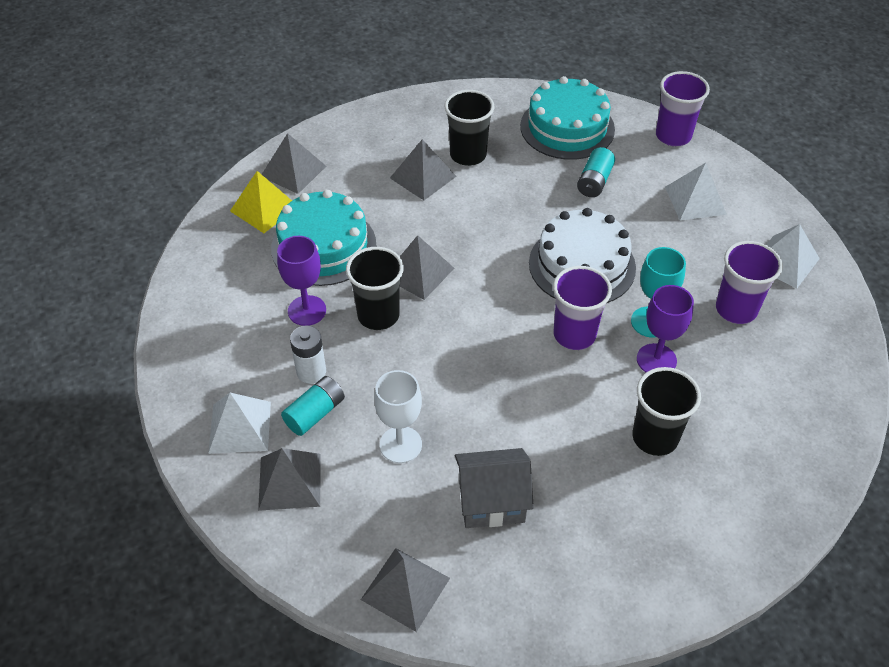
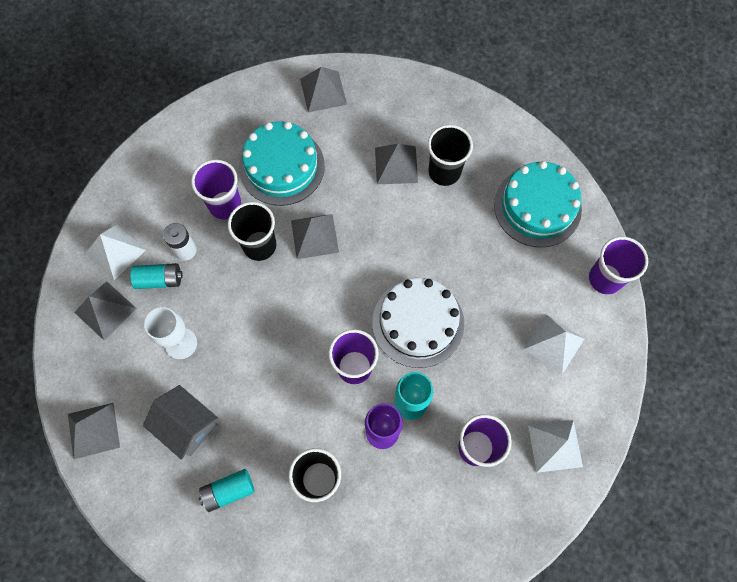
camera: 45 degrees right, 20 degrees up
yellow pyramid [230,171,292,233] -> none
purple goblet [277,236,326,326] -> purple cup [191,159,242,220]
turquoise battery [577,147,615,197] -> turquoise battery moved to [199,469,254,512]

